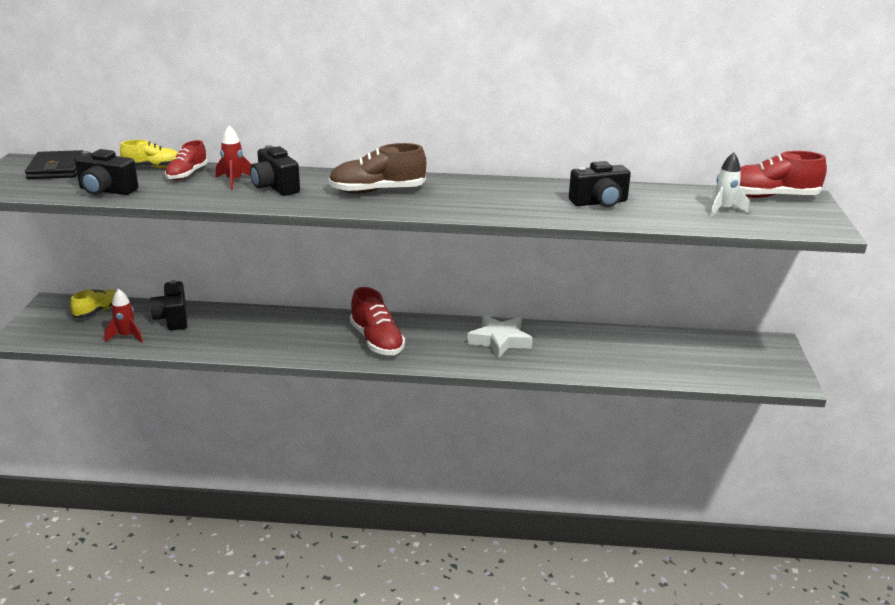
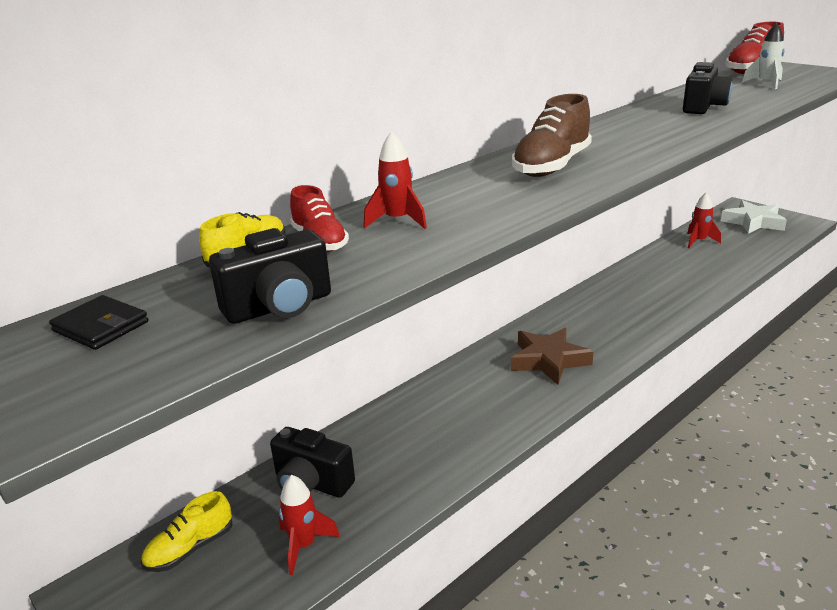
camera: 45 degrees left, 0 degrees up
black wallet [25,150,83,179] -> black wallet [49,295,148,350], size x0.66
yellow shoe [70,289,116,318] -> yellow shoe turned 120 degrees counterclockwise [141,491,232,572]
black camera [250,145,300,196] -> none
red shoe [350,287,405,355] -> brown star [511,328,593,385]
white star [467,315,533,358] -> white star moved to [721,200,787,234]
none -> red rocket [687,192,721,248]

